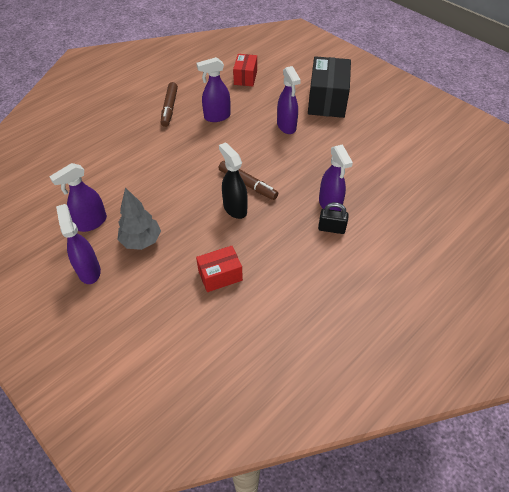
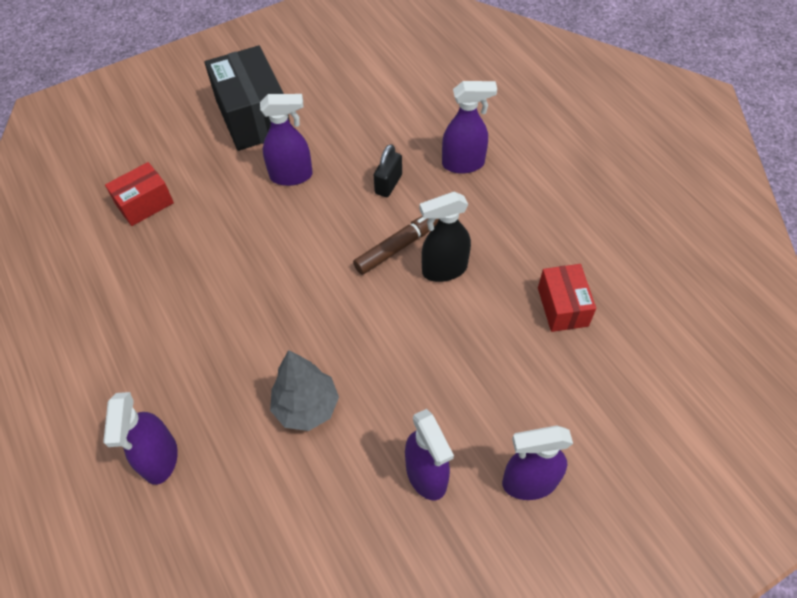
camera: 75 degrees left, 5 degrees up
grey tree [118,187,161,250] -> grey tree moved to [270,350,339,431]
brown marker [161,82,178,127] -> none
purple spray bottle [197,57,231,122] -> purple spray bottle moved to [103,392,178,485]
red box [233,54,257,86] -> red box turned 60 degrees counterclockwise [105,162,174,226]
black box [308,56,351,118] -> black box turned 45 degrees clockwise [204,45,290,151]
black padlock [318,202,349,234] -> black padlock moved to [374,144,402,197]

